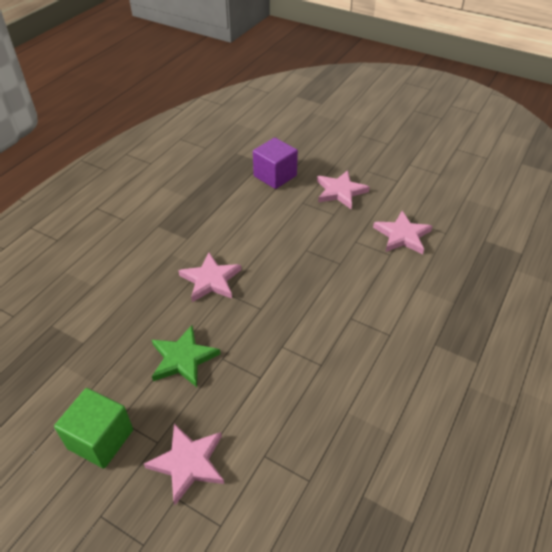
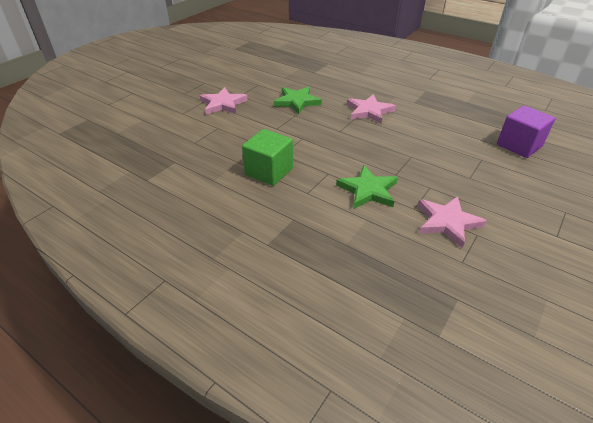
camera: 95 degrees right, 5 degrees down
green cube [54,388,133,469] -> green cube moved to [242,129,293,186]
pink star [317,170,369,209] -> none
none -> green star [336,165,398,209]

